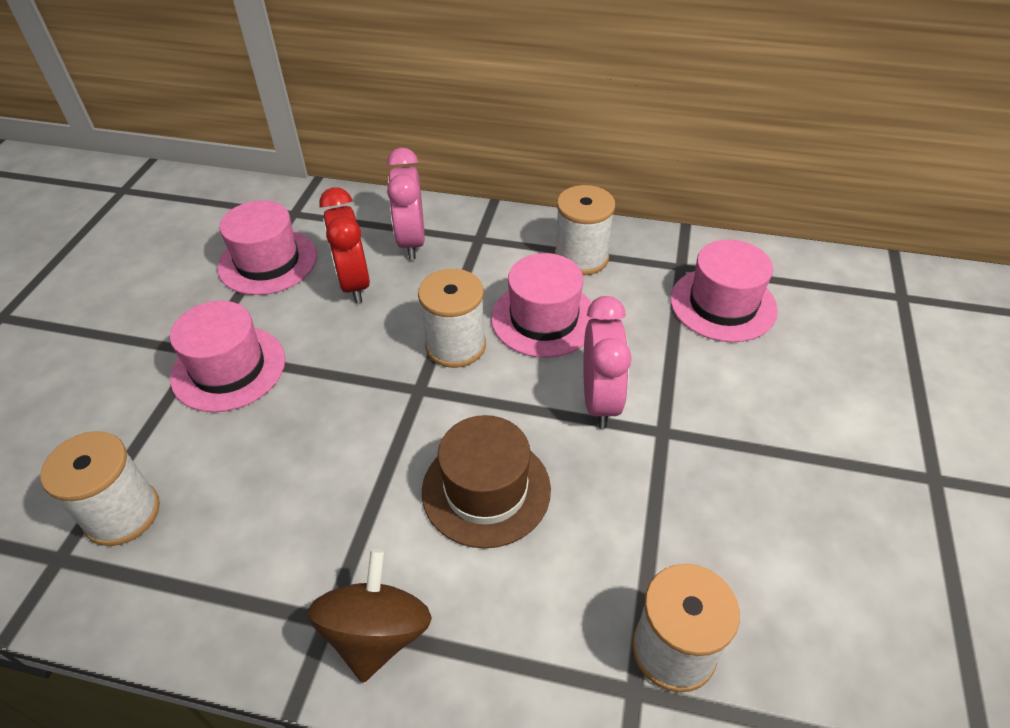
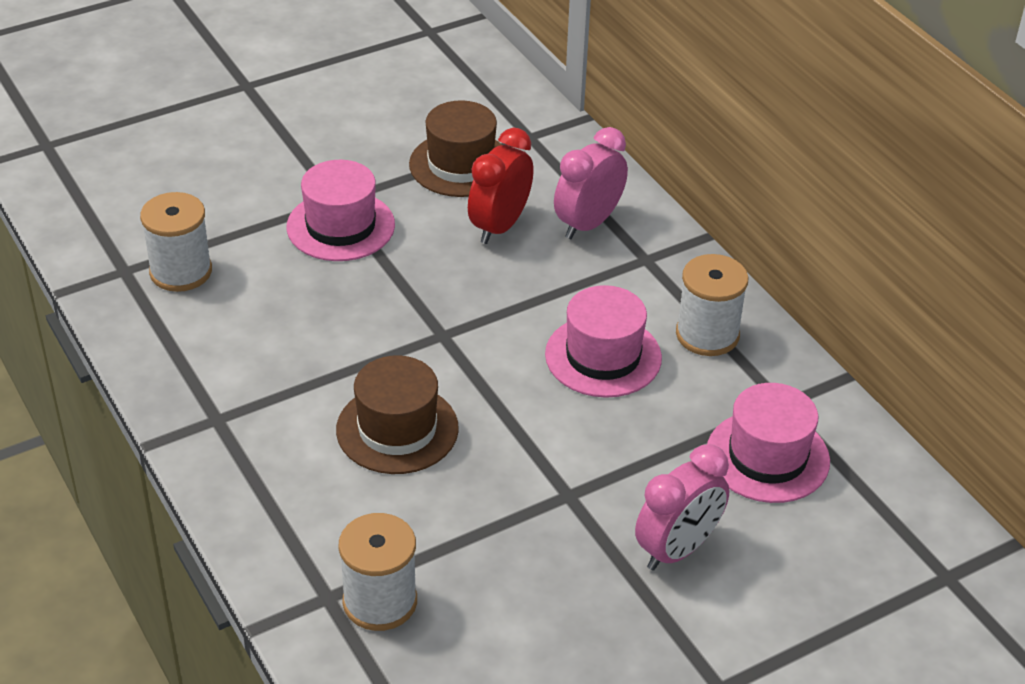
camera: 45 degrees right, 5 degrees down
pink hat [217,200,317,295] -> brown hat [409,100,502,197]
brown spinning top [308,549,432,682] -> none
white spool [418,269,486,368] -> none
pink clock [583,296,632,429] -> pink clock moved to [635,444,730,570]

